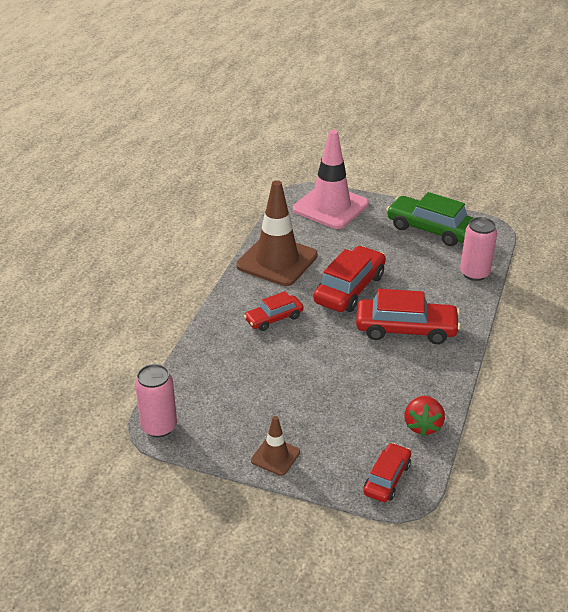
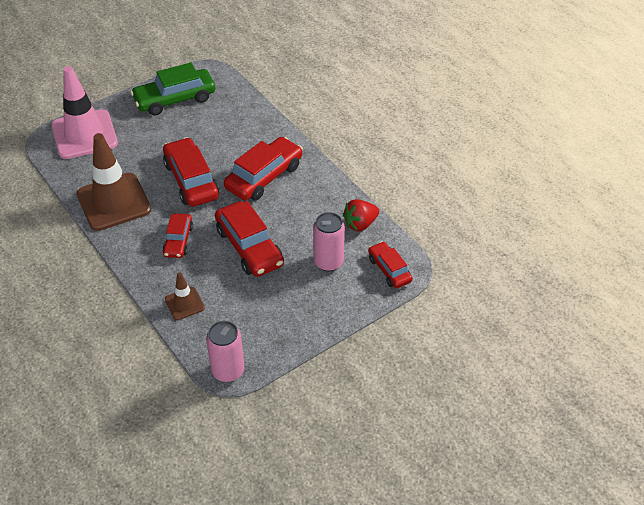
camera: 55 degrees left, 10 degrees up
brown traffic cone [251,416,300,476] -> brown traffic cone moved to [165,272,205,320]
red strawberry [404,396,445,437] -> red strawberry turned 105 degrees clockwise [343,199,379,231]
pink can [460,217,497,281] -> pink can moved to [313,212,345,271]
none -> red car [215,201,284,277]

